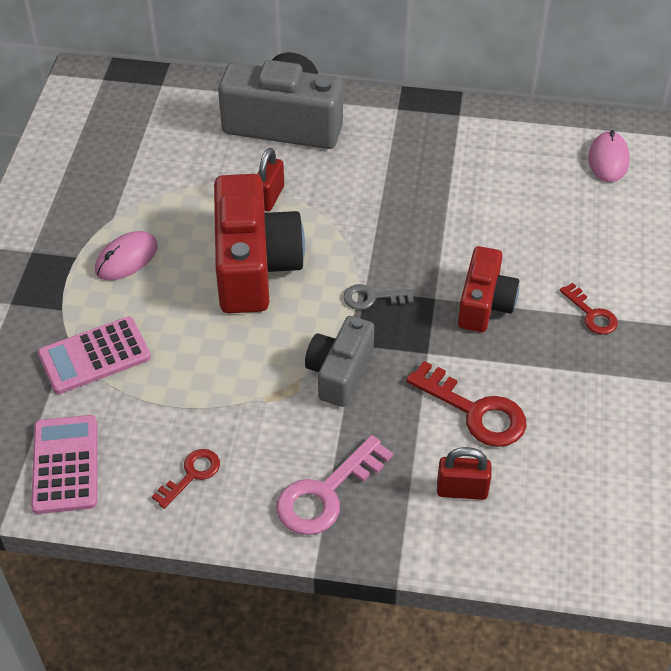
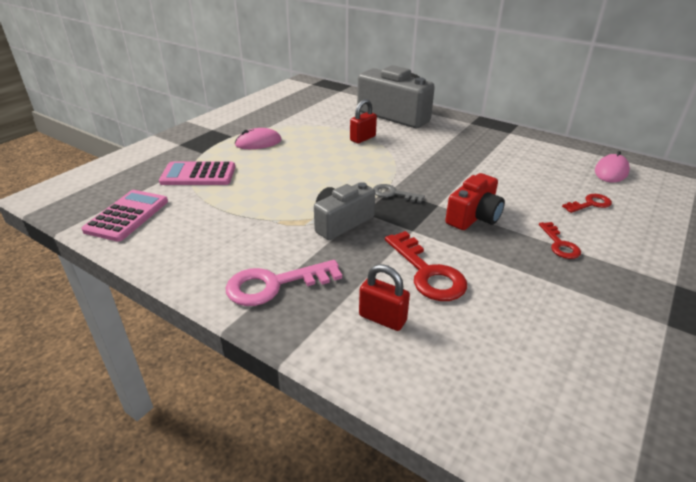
camera: 25 degrees right, 15 degrees down
red key [152,449,220,509] -> red key moved to [562,194,612,213]
red camera [214,174,305,313] -> none

